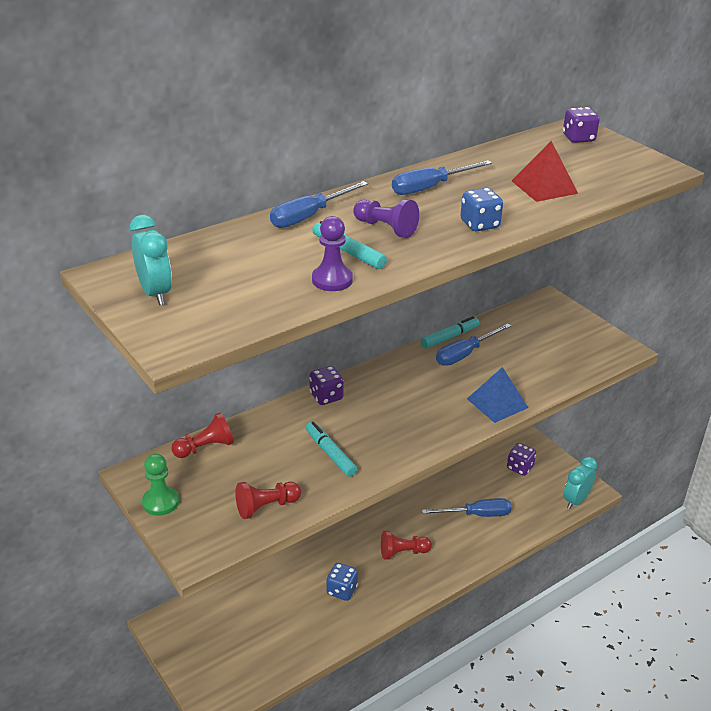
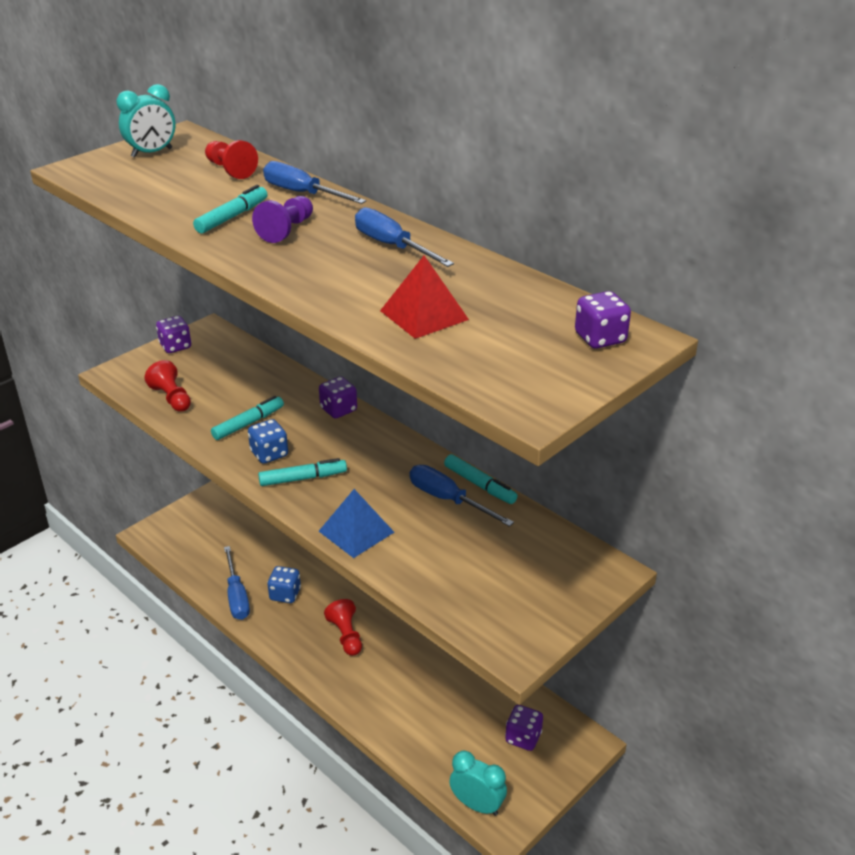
camera: 80 degrees right, 0 degrees up
green pawn [142,454,179,516] -> purple dice [156,316,191,353]
red pawn [171,413,234,458] -> red pawn moved to [205,140,258,179]
purple pawn [312,216,353,291] -> none
blue screwdriver [422,498,512,517] -> blue screwdriver moved to [224,546,250,620]
blue dice [460,188,503,232] -> blue dice moved to [248,419,288,464]
none -> turquoise marker [258,458,347,486]

